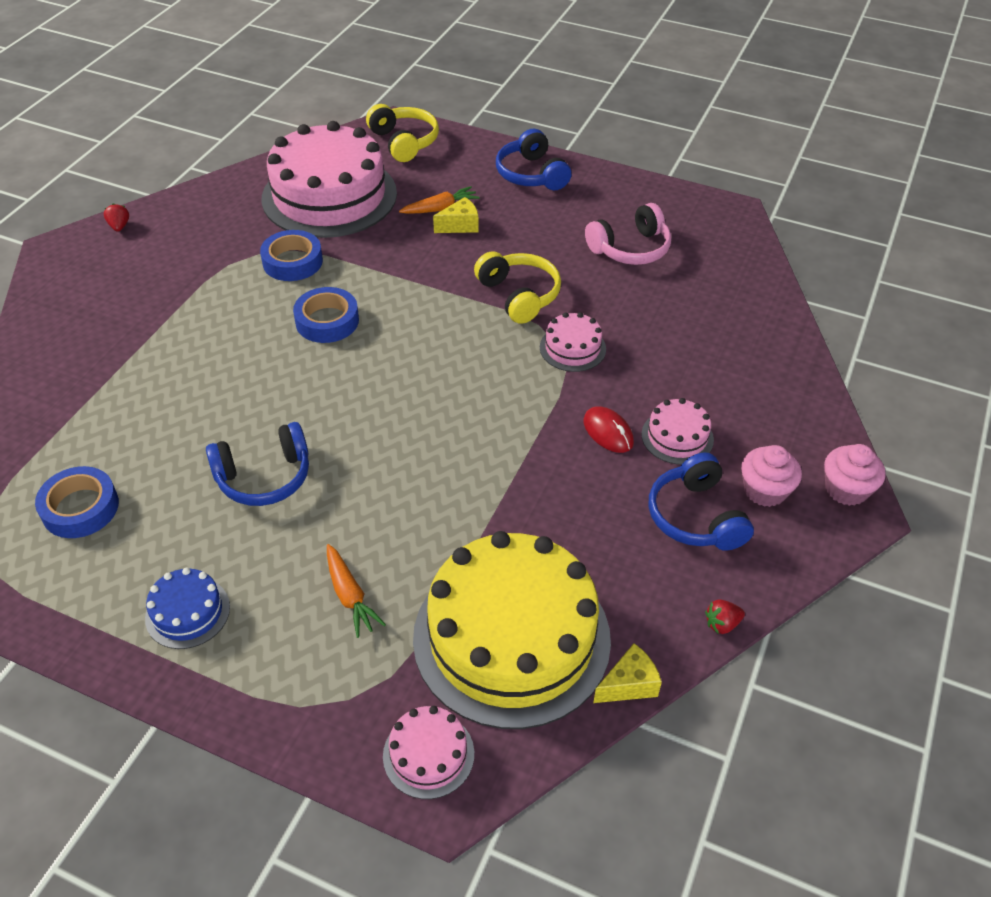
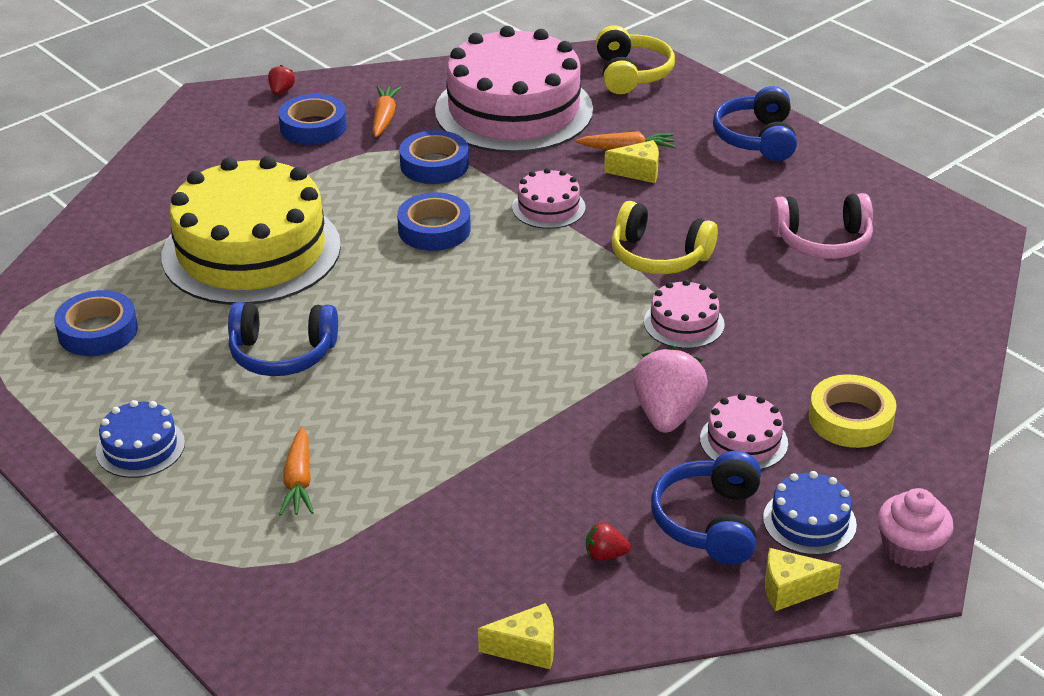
camera: 25 degrees right, 10 degrees down
pink cake [383,706,474,799] -> pink cake moved to [512,168,585,229]
yellow cake [413,531,611,729] -> yellow cake moved to [162,156,341,305]
yellow headphones [474,251,561,324] -> yellow headphones turned 120 degrees clockwise [612,201,718,274]
red mouse [584,406,634,453] -> pink strawberry [633,346,708,433]
red strawberry [705,599,745,634] -> red strawberry moved to [586,522,631,561]
pink cupcake [741,445,802,507] -> blue cake [763,471,857,555]
none -> blue tape [278,94,347,145]
none -> orange carrot [373,86,401,137]
none -> yellow cheese [765,548,841,611]
none -> yellow tape [809,374,896,448]

